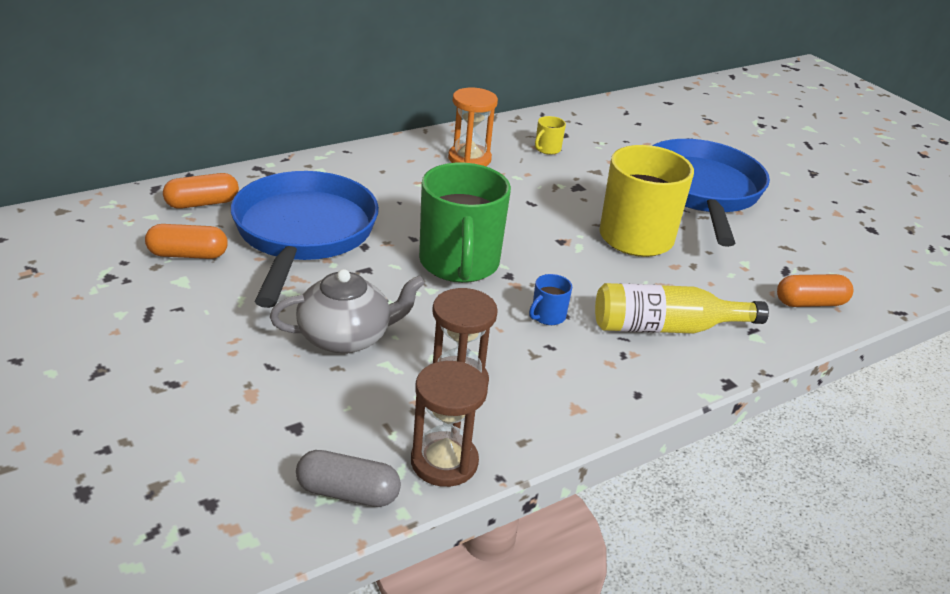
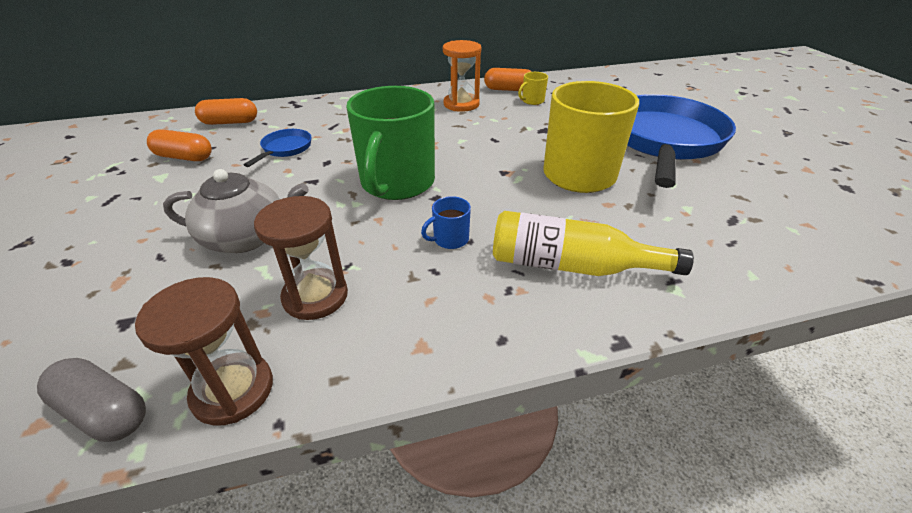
camera: 20 degrees right, 5 degrees up
blue pan [231,171,379,308] -> blue pan [244,129,312,167], size x0.41
orange capsule [777,274,853,307] -> orange capsule moved to [484,68,532,91]

